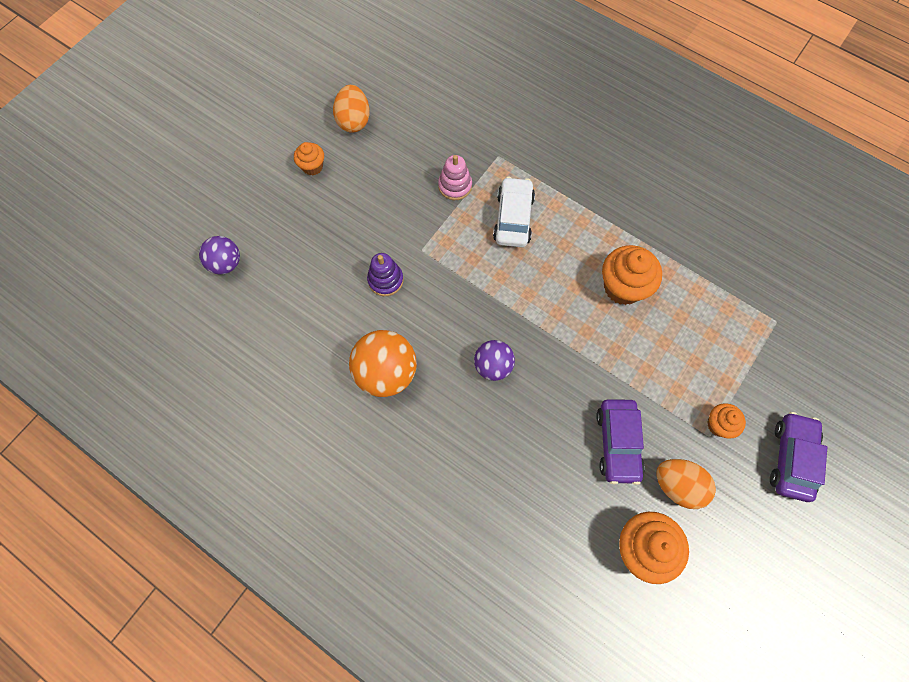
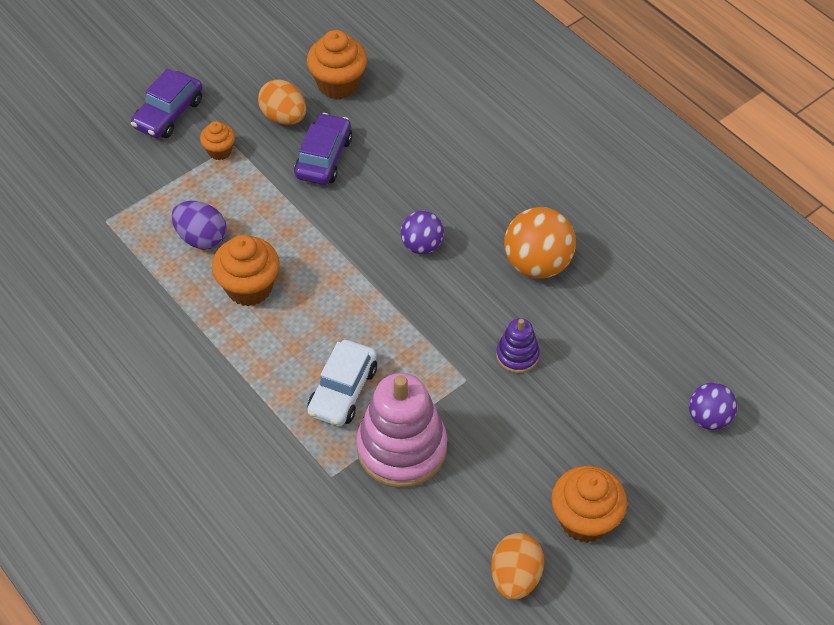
camera: 165 degrees left, 15 degrees down
orange cupcake [294,142,324,176] -> orange cupcake [551,466,627,543], size x1.77
pink stacking toy [438,155,472,200] -> pink stacking toy [356,373,447,488], size x2.01
none -> purple egg [171,201,227,250]

